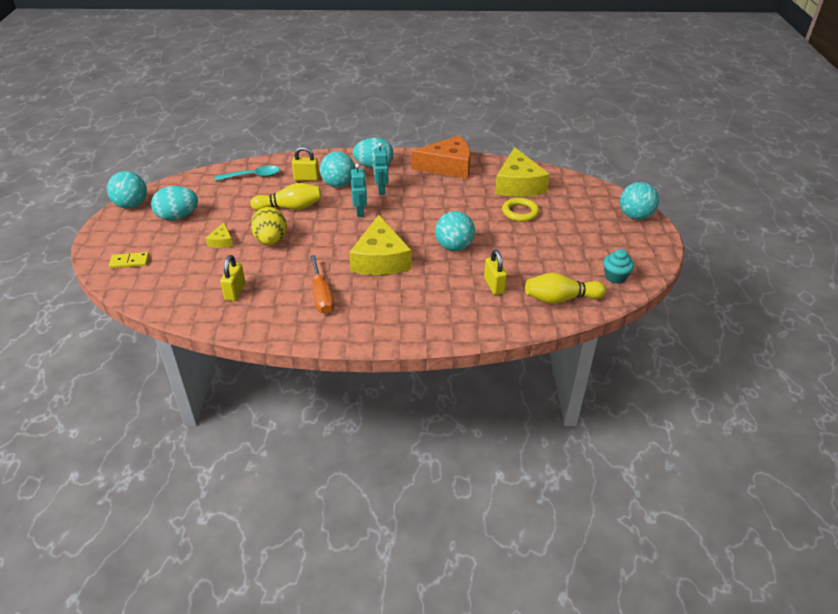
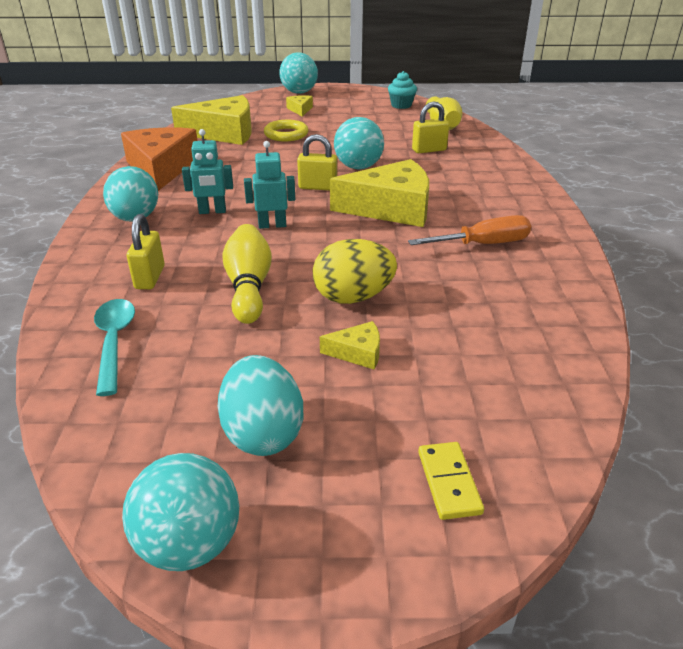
camera: 90 degrees left, 5 degrees down
yellow padlock [220,255,245,301] -> yellow padlock moved to [297,134,337,191]
turquoise ball [320,151,355,188] -> none
none -> yellow cheese [286,95,313,116]

